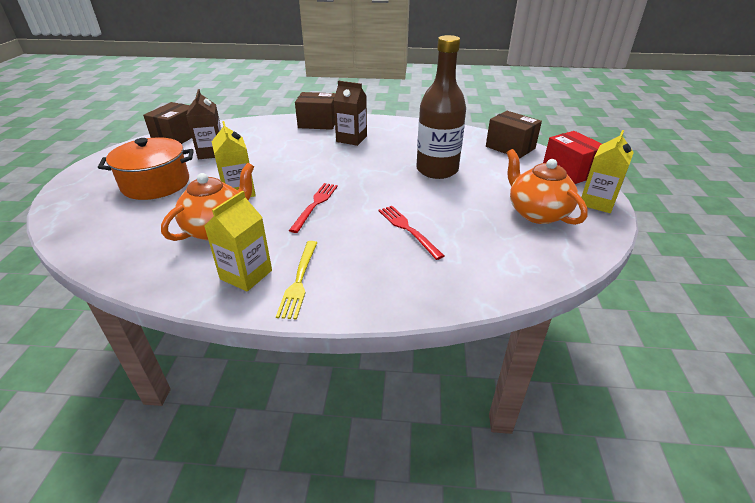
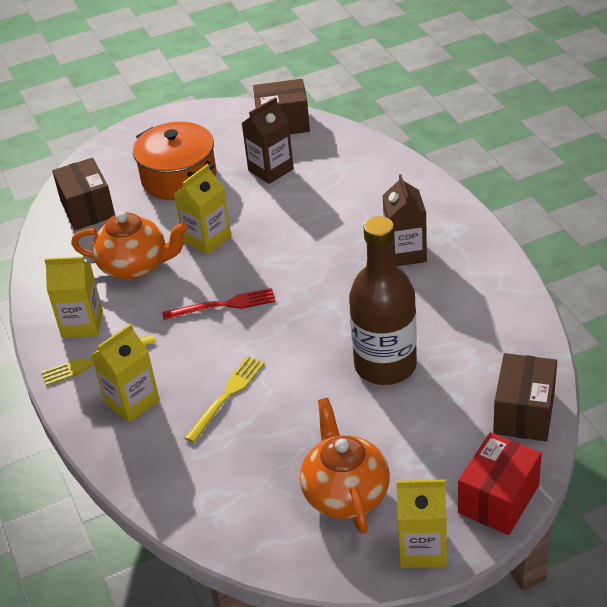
camera: 65 degrees right, 5 degrees up
brown box [295,92,336,130] -> brown box moved to [52,158,115,230]
red fork [378,206,444,260] -> yellow fork [184,356,265,443]
orange teapot [507,149,588,225] -> orange teapot turned 45 degrees counterclockwise [300,398,390,534]
none -> yellow carton [91,324,160,423]

